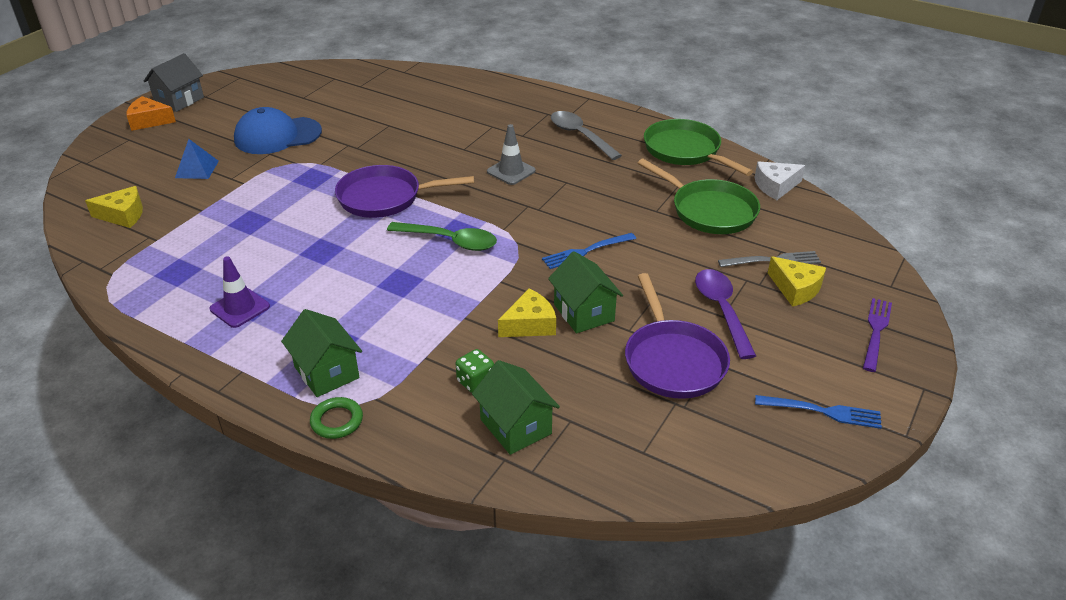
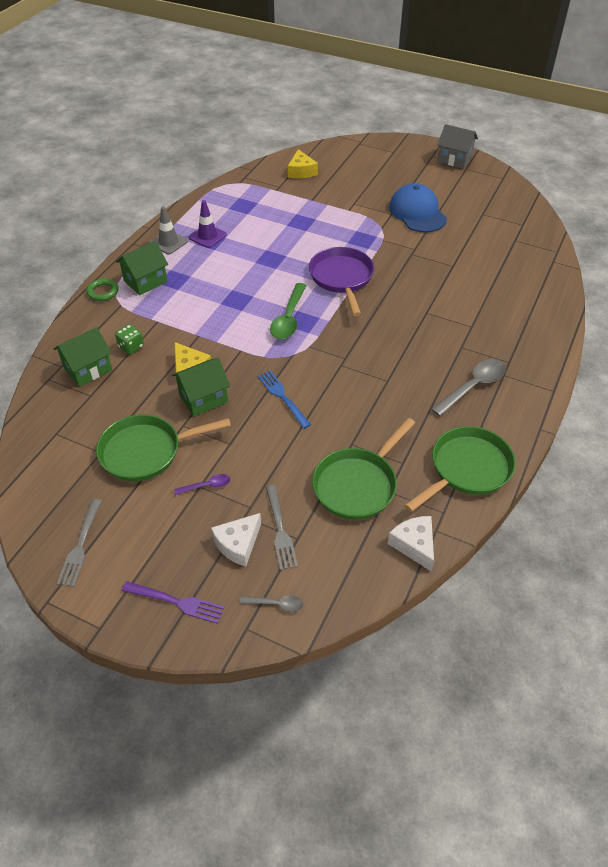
camera: 85 degrees right, 10 degrees up
orange cheese [127,96,176,131] -> none
blue pyramid [175,139,219,179] -> none
grey traffic cone [487,124,536,185] -> grey traffic cone moved to [150,206,188,254]
purple pan [625,273,730,399] -> green pan [96,415,231,481]
purple spoon [695,269,756,359] -> purple spoon [174,474,230,495], size x0.52
blue fork [755,395,882,429] -> grey fork [57,499,102,587]
yellow cheese [768,256,826,307] -> white cheese [211,513,261,567]
none -> grey spoon [240,596,303,612]

